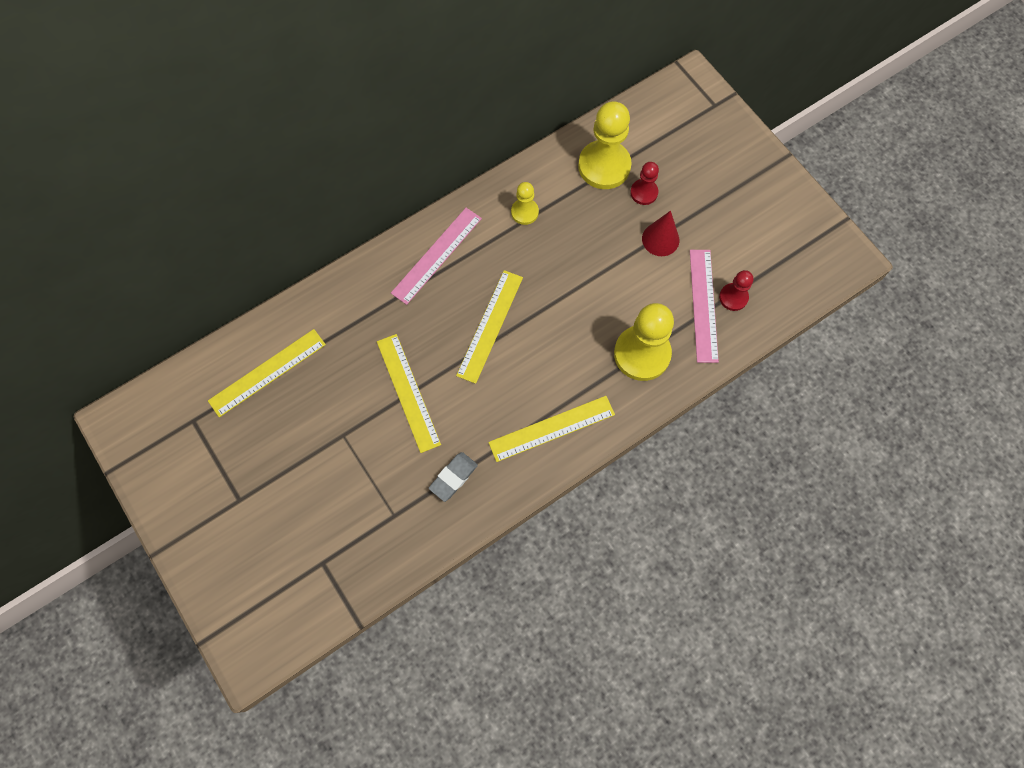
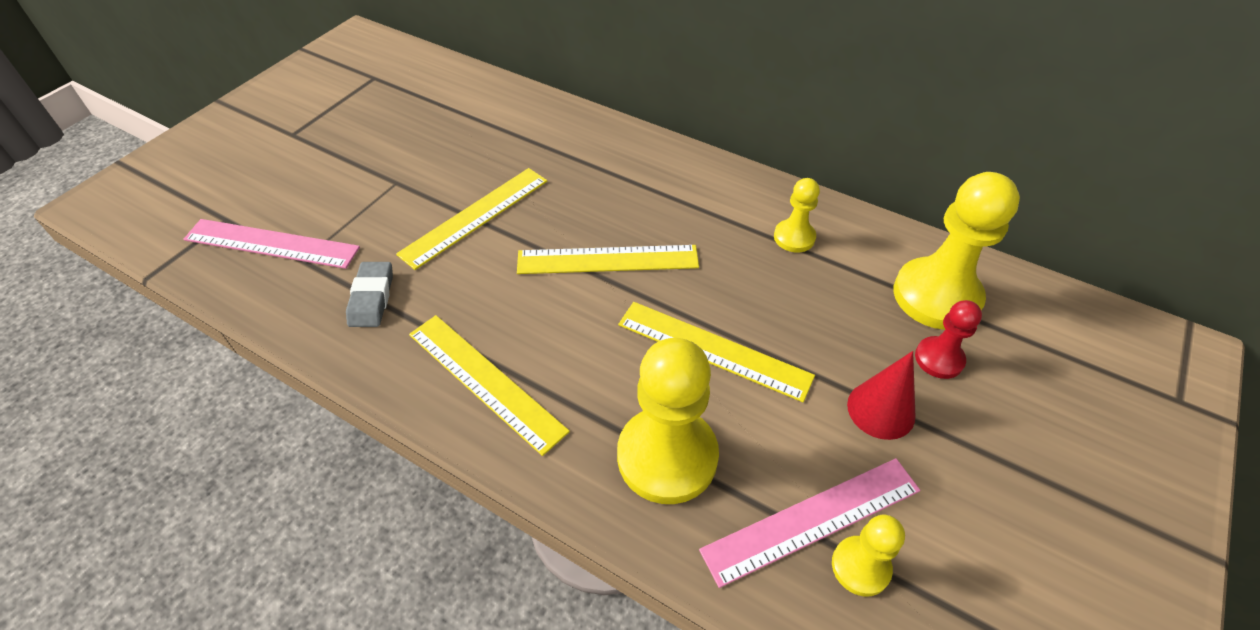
camera: 65 degrees right, 20 degrees down
yellow ruler [208,329,326,417] -> yellow ruler moved to [618,302,815,402]
pink ruler [391,208,482,305] -> pink ruler moved to [183,219,360,269]
grey eraser [429,452,478,502] -> grey eraser turned 75 degrees clockwise [346,262,393,327]
red pawn [719,270,754,311] -> yellow pawn [832,515,905,596]

